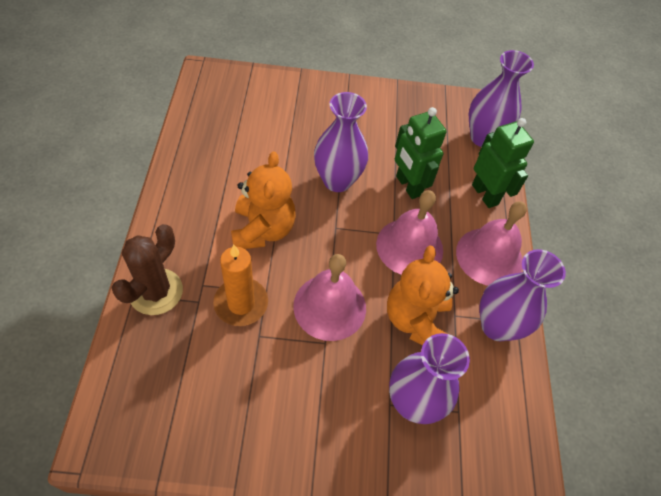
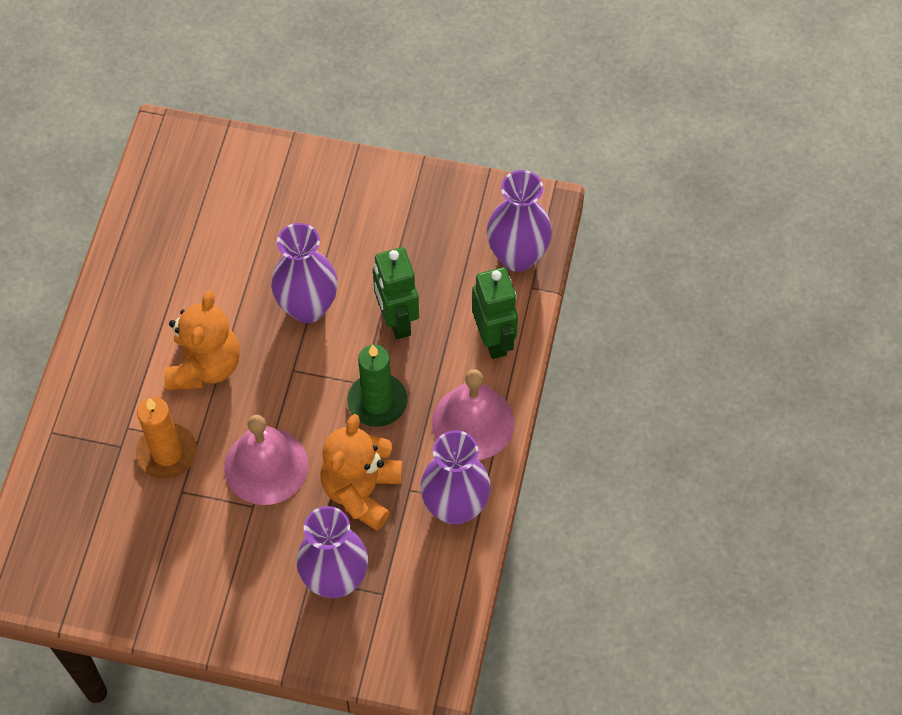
camera: 15 degrees right, 5 degrees up
brown cactus [112,224,183,315] -> none
pink bell [376,190,443,275] -> green candle [347,345,407,427]

